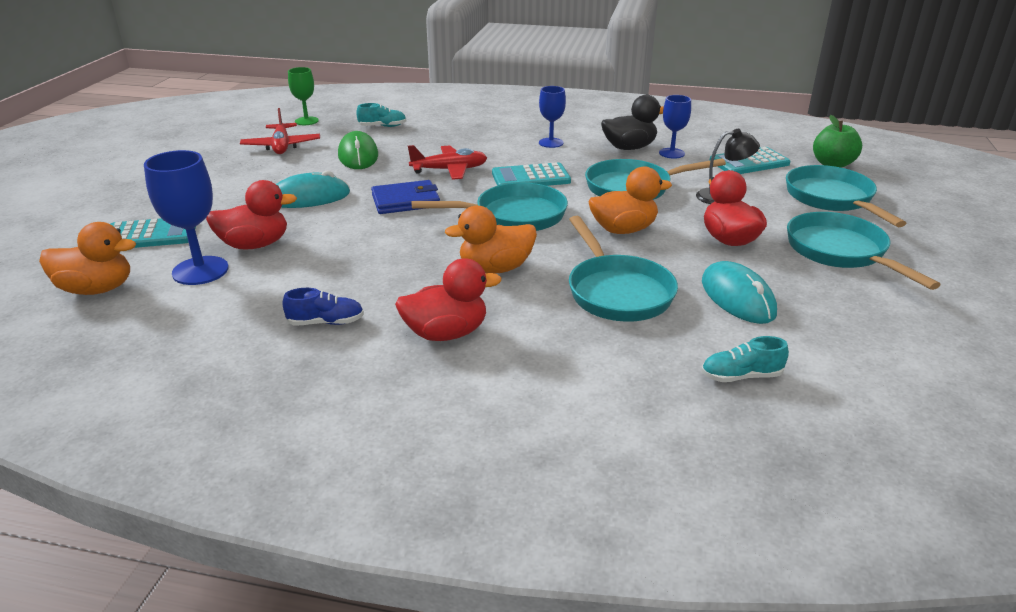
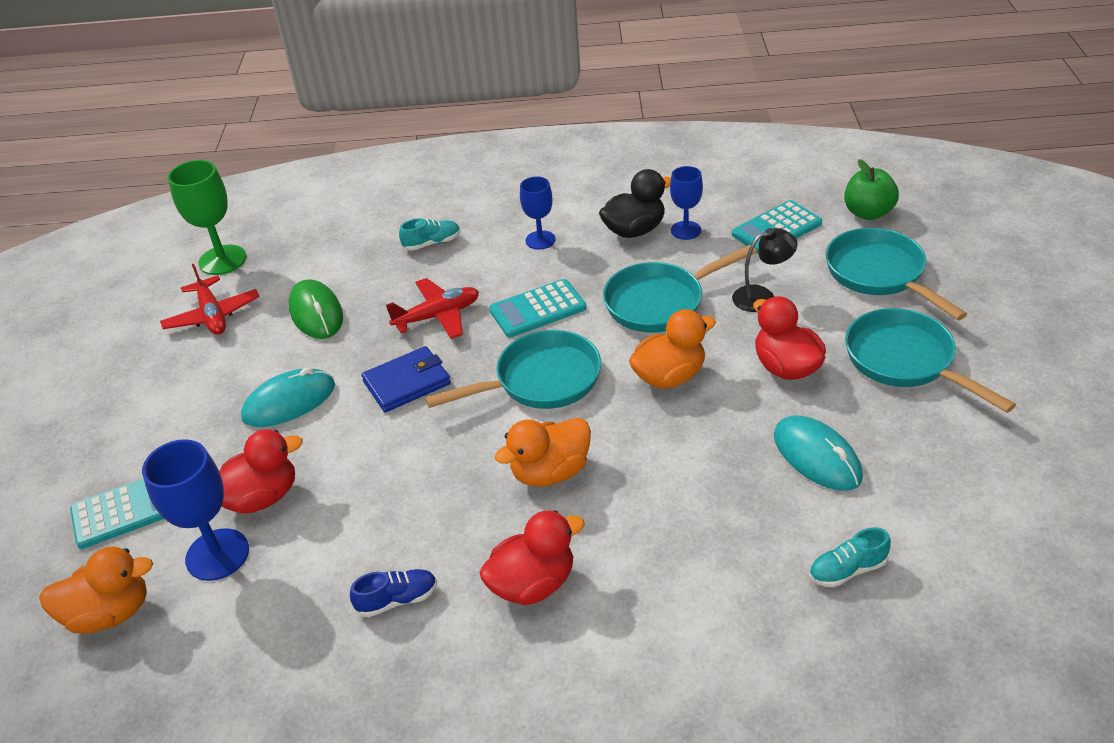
camera: 10 degrees left, 10 degrees up
green goblet [288,67,319,125] -> green goblet [168,160,246,275], size x1.58
turquoise shoe [356,103,406,127] -> turquoise shoe moved to [399,218,460,251]
turquoise pan [569,216,678,322] -> none

